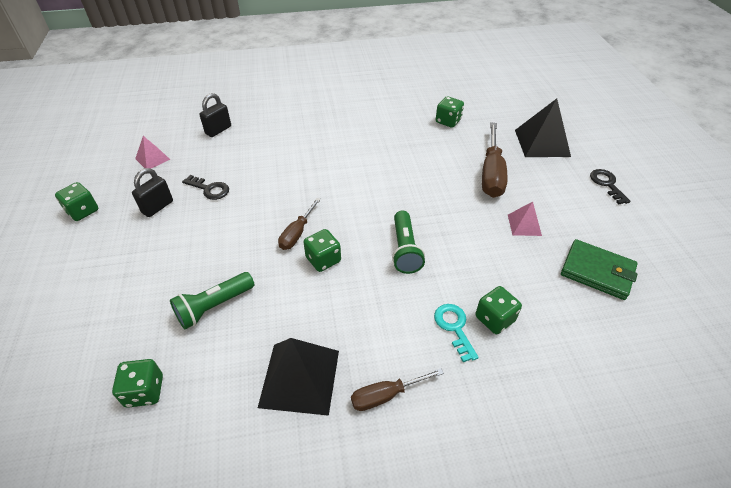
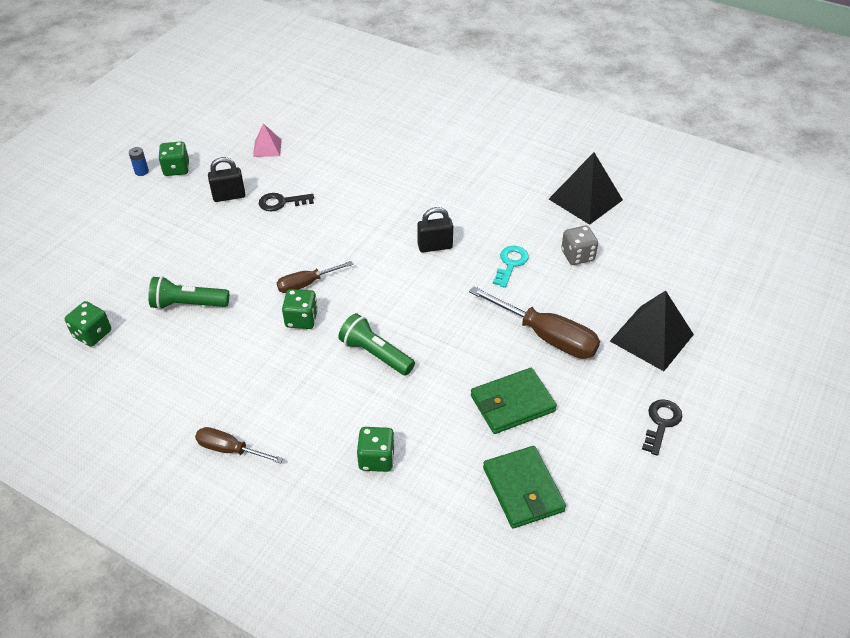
camera: 40 degrees right, 0 degrees up
black key [182,175,229,200] -> black key turned 105 degrees clockwise [259,193,314,211]
black padlock [199,93,231,137] -> black padlock moved to [417,207,453,253]
black pyramid [258,338,339,416] -> black pyramid moved to [549,152,623,225]
green flashlight [392,211,425,274] -> green flashlight turned 90 degrees clockwise [338,313,415,375]
turquoise key [434,304,479,362] -> turquoise key moved to [493,246,529,288]
green dice [436,96,464,128] -> grey dice [561,226,598,265]
brown screwdriver [482,122,508,198] -> brown screwdriver turned 105 degrees counterclockwise [469,286,600,359]
pink pyramid [508,202,542,236] -> green wallet [471,368,557,434]
none -> blue battery [129,147,149,176]

